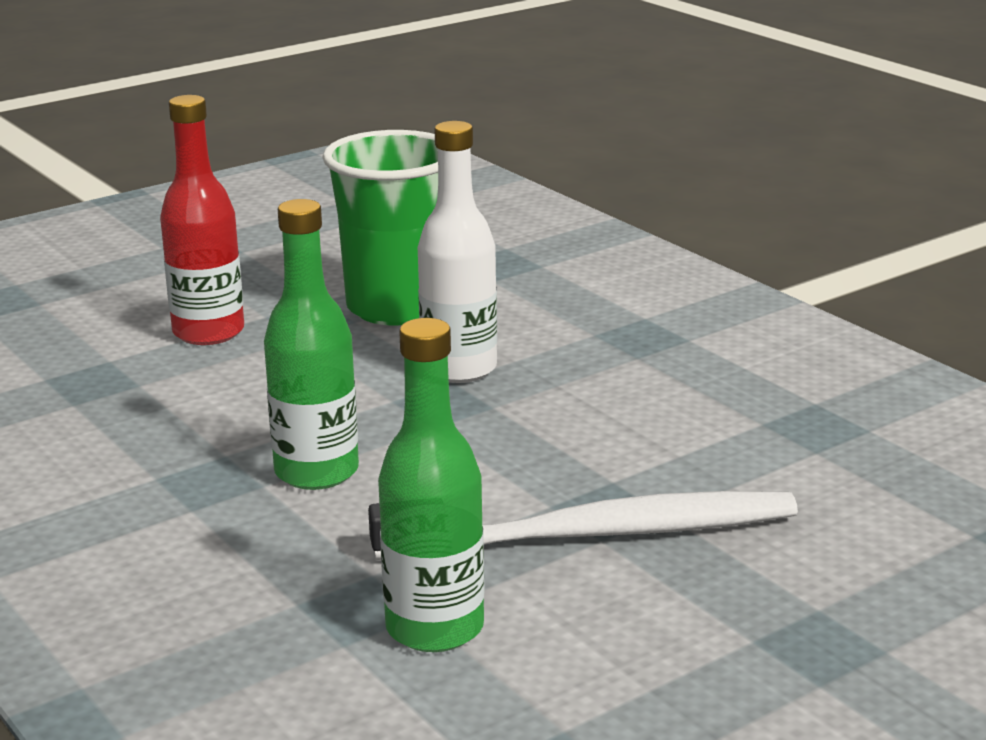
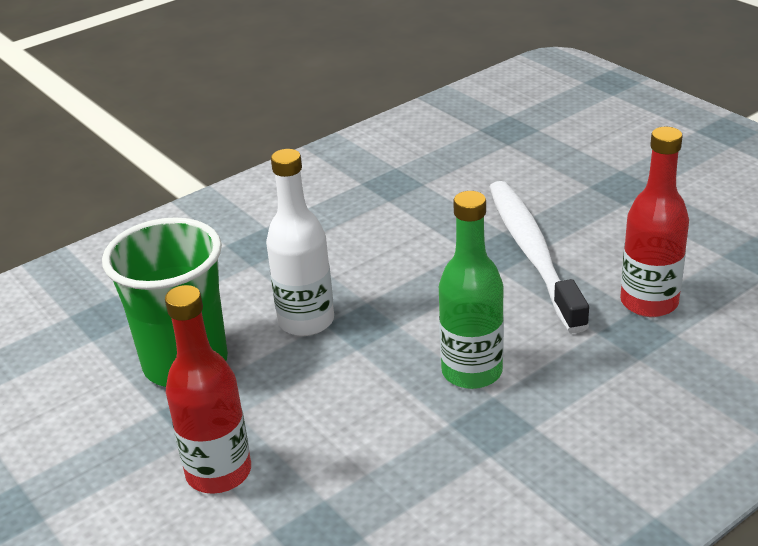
camera: 90 degrees left, 10 degrees up
green bottle [378,318,485,652] -> red bottle [620,127,689,317]

